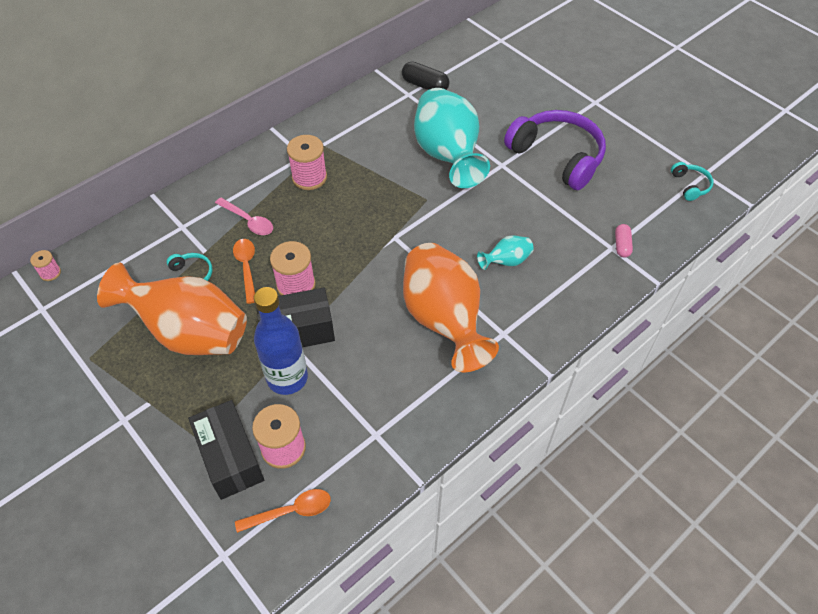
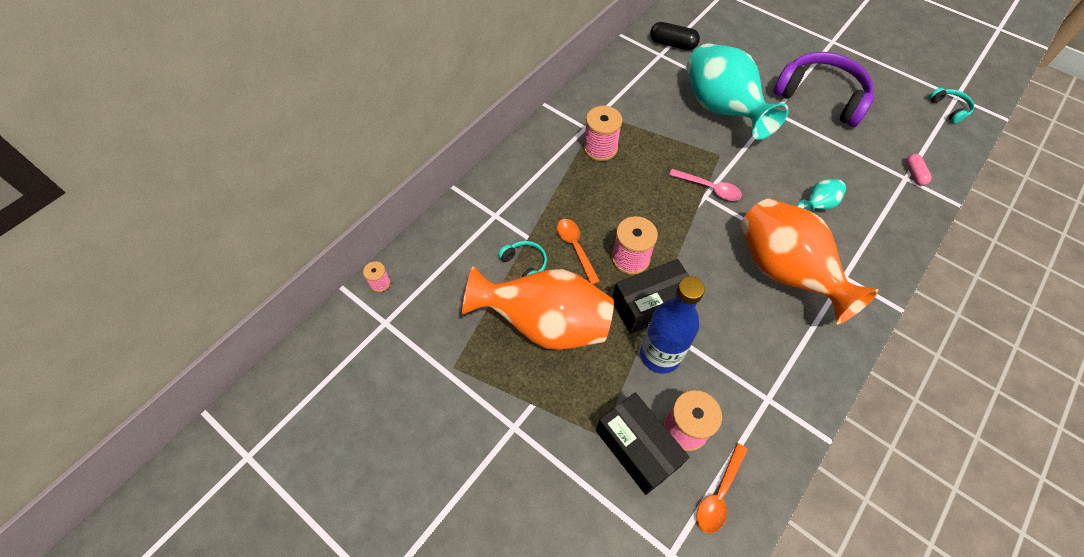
camera: 10 degrees left, 5 degrees up
pink spoon [215,198,273,235] -> pink spoon moved to [669,169,742,201]
orange spoon [235,489,331,533] -> orange spoon turned 150 degrees clockwise [696,443,748,533]

